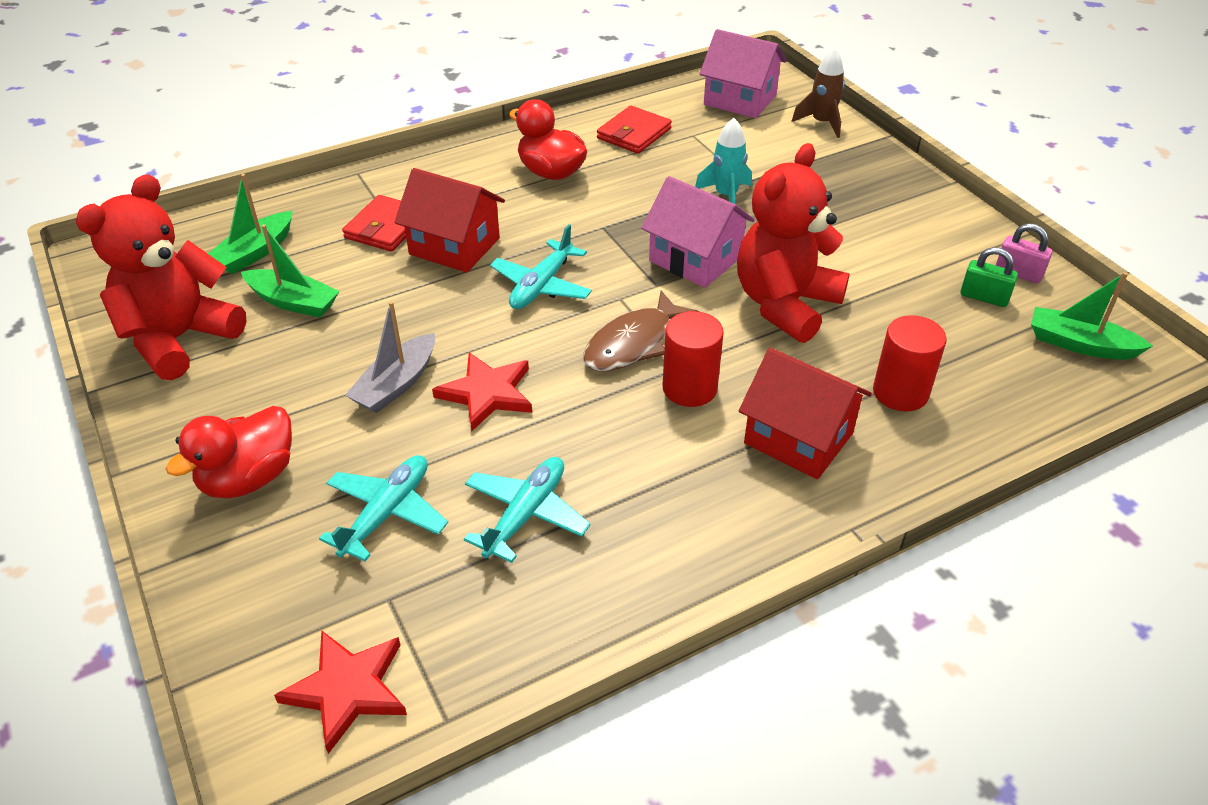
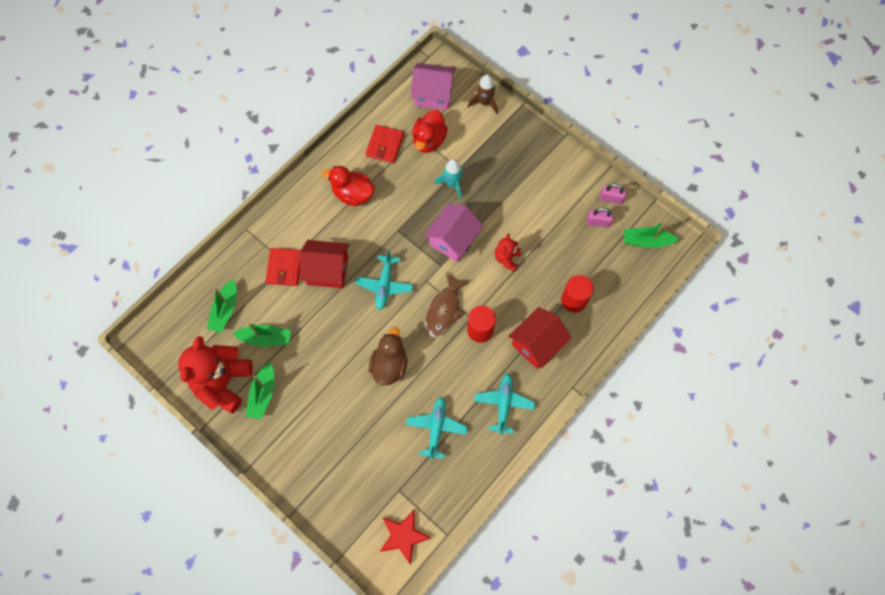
camera: 20 degrees left, 25 degrees up
red duck [166,406,292,498] -> red duck moved to [412,109,448,153]
turquoise plane [319,455,448,562] -> turquoise plane moved to [474,373,535,435]
grey boat [345,301,435,413] -> none
red star [432,352,532,431] -> brown duck [369,327,407,385]
pink house [641,176,755,288] -> pink house turned 75 degrees counterclockwise [424,204,483,262]
red teddy bear [737,143,850,343] -> red teddy bear [495,233,521,272], size x0.49
red house [739,348,872,479] -> red house turned 60 degrees counterclockwise [508,307,572,369]
green padlock [961,247,1018,307] -> pink padlock [587,208,613,227]
none -> green boat [246,362,274,420]

